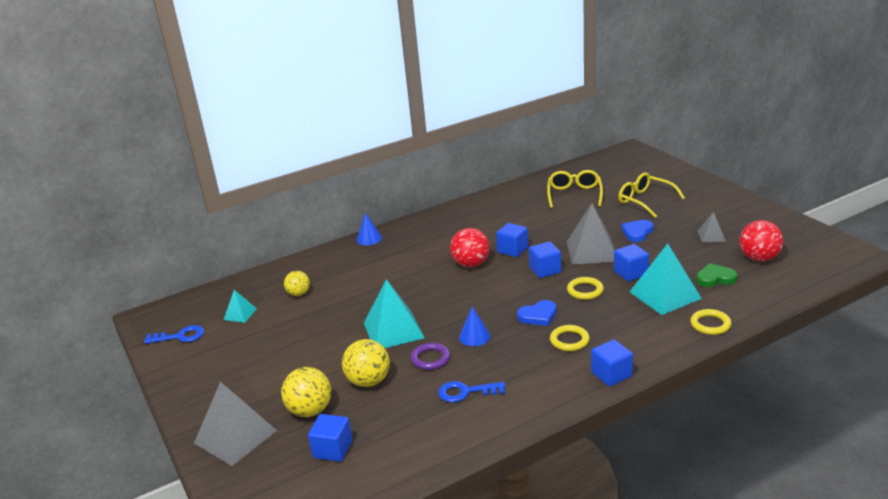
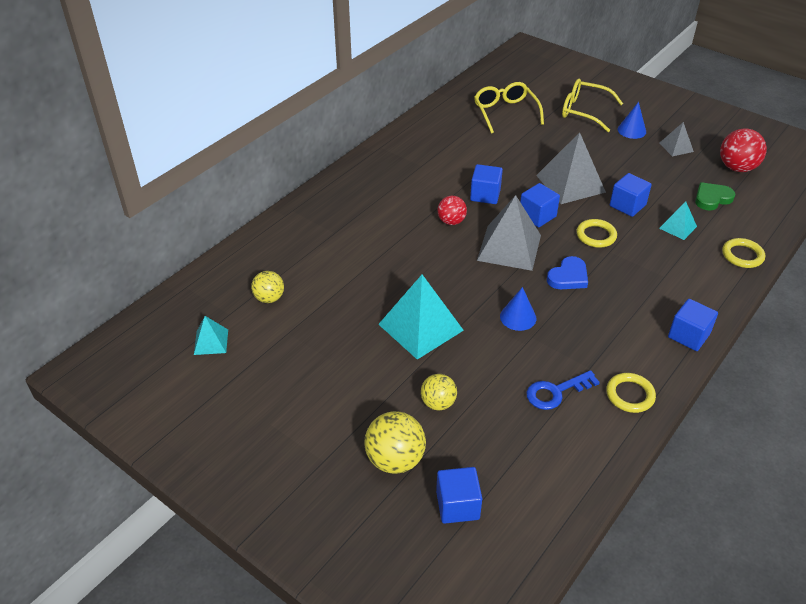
camera: 25 degrees left, 15 degrees up
blue key [144,325,204,344] -> none
grey pyramid [194,382,277,466] -> grey pyramid moved to [477,195,541,271]
yellow ball [342,339,390,387] -> yellow ball [421,374,457,410], size x0.64
blue cone [357,213,382,246] -> blue cone moved to [618,102,646,139]
purple ring [411,343,450,370] -> none
red ball [450,228,490,267] -> red ball [437,196,467,225], size x0.64
yellow ring [550,325,590,351] -> yellow ring moved to [606,373,656,413]
blue heart [622,220,654,242] -> none
turquoise pyramid [630,244,702,315] -> turquoise pyramid [659,202,697,240], size x0.51

